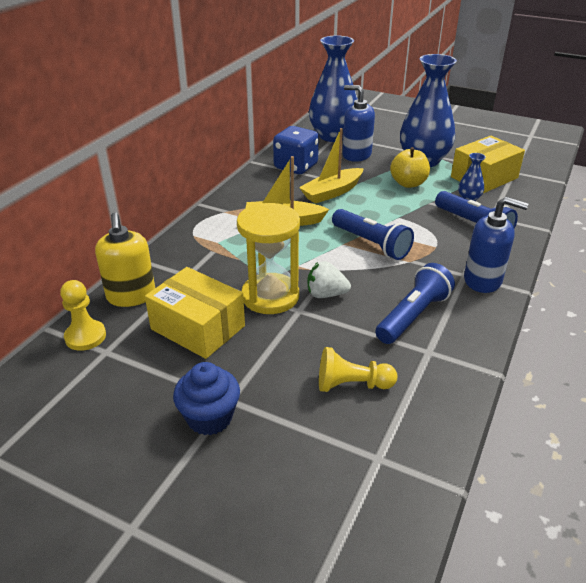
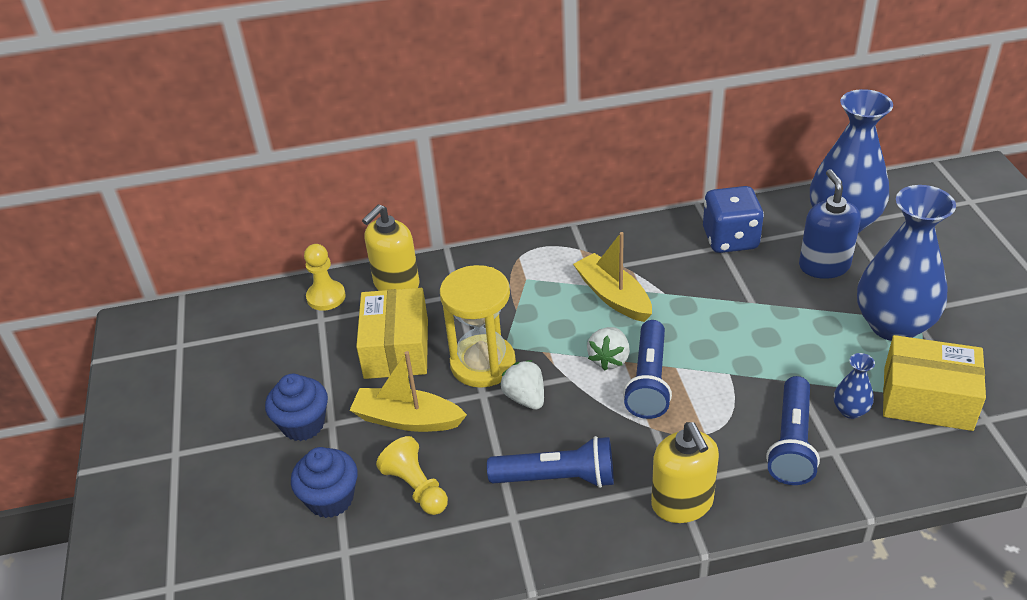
camera: 55 degrees right, 5 degrees up
yellow boat [299,128,364,204] -> yellow boat moved to [349,351,467,432]
yellow apple [390,147,430,188] -> none
blue soap dispenser [464,197,528,293] -> yellow soap dispenser [651,422,719,523]
none -> blue cupcake [291,447,358,518]
none -> white strawberry [587,327,630,370]

